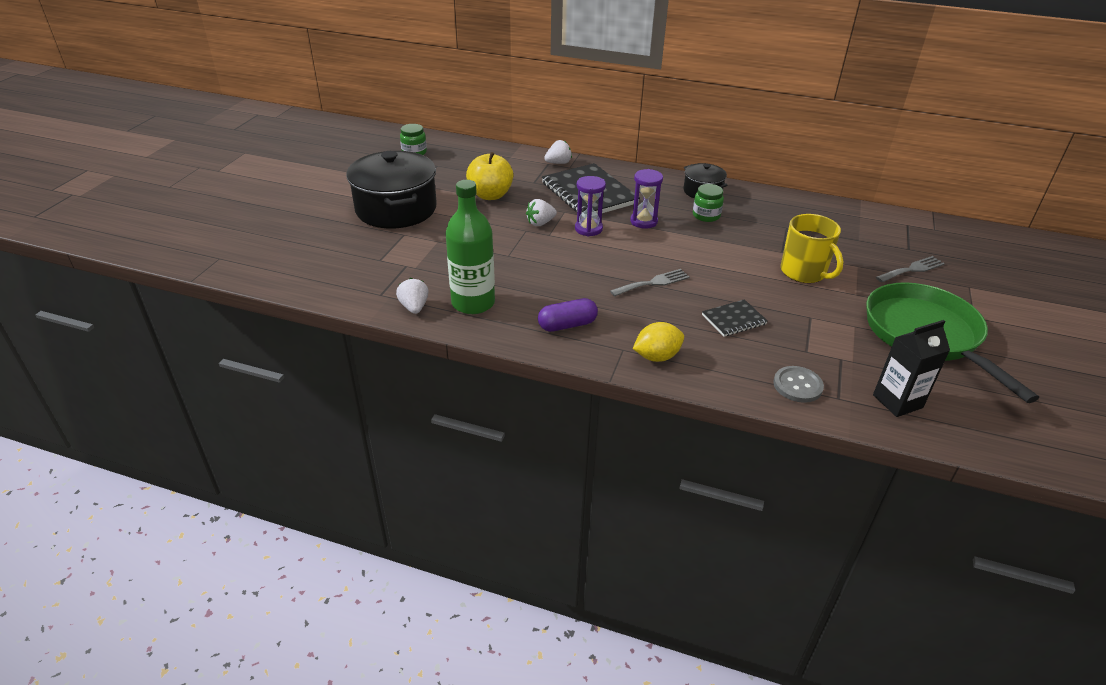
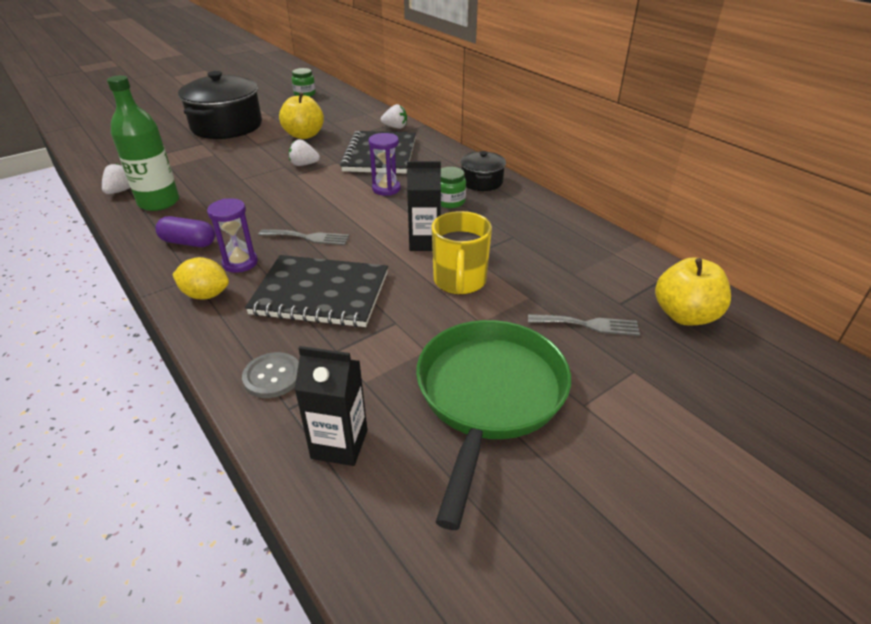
camera: 35 degrees right, 0 degrees up
purple hourglass [575,176,606,237] -> purple hourglass moved to [207,198,258,273]
black notebook [702,299,768,337] -> black notebook [245,255,388,327], size x2.02
none -> black carton [407,161,441,251]
none -> yellow apple [655,257,731,325]

